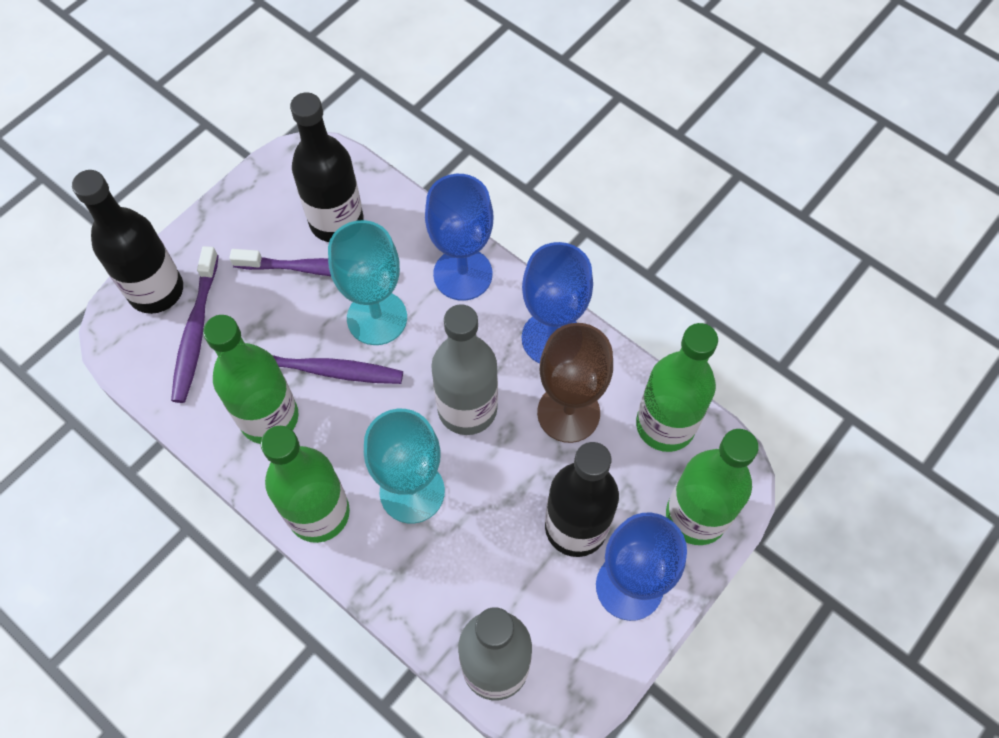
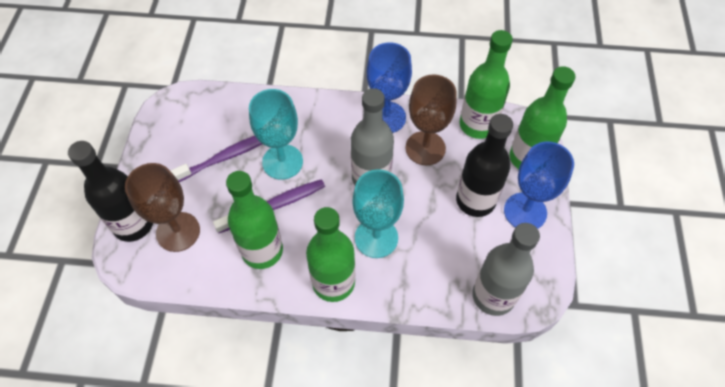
camera: 35 degrees left, 5 degrees down
purple toothbrush [171,246,219,403] -> brown goblet [125,163,200,252]
black bottle [290,92,364,242] -> none
blue goblet [425,174,493,301] -> none

